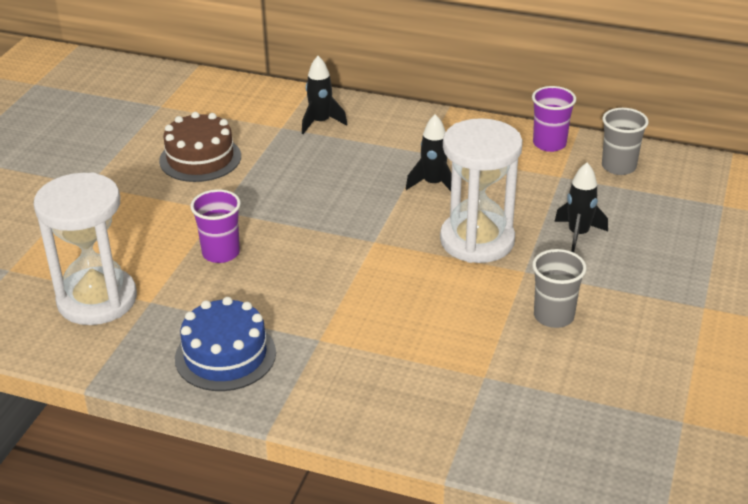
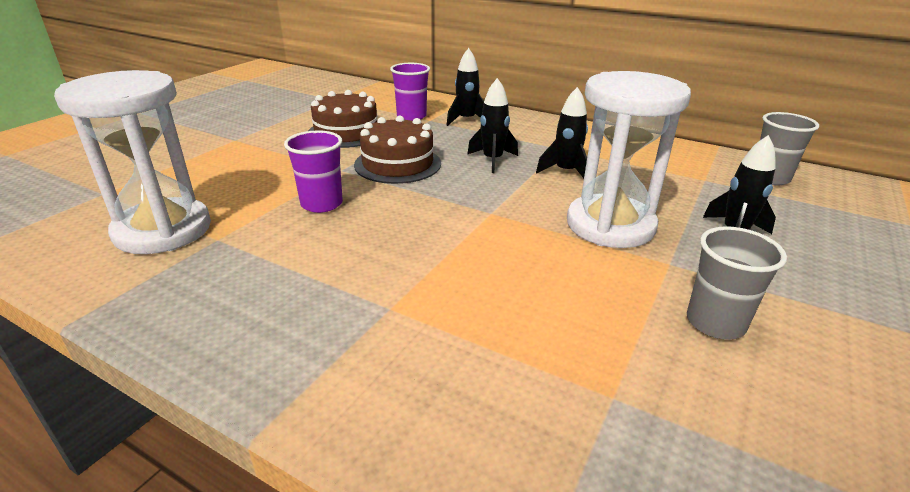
camera: 10 degrees right, 5 degrees down
blue cake [175,297,276,391] -> none
purple cup [532,86,576,152] -> purple cup moved to [390,63,430,121]
none -> brown cake [354,116,441,184]
none -> black rocket [467,78,518,173]

